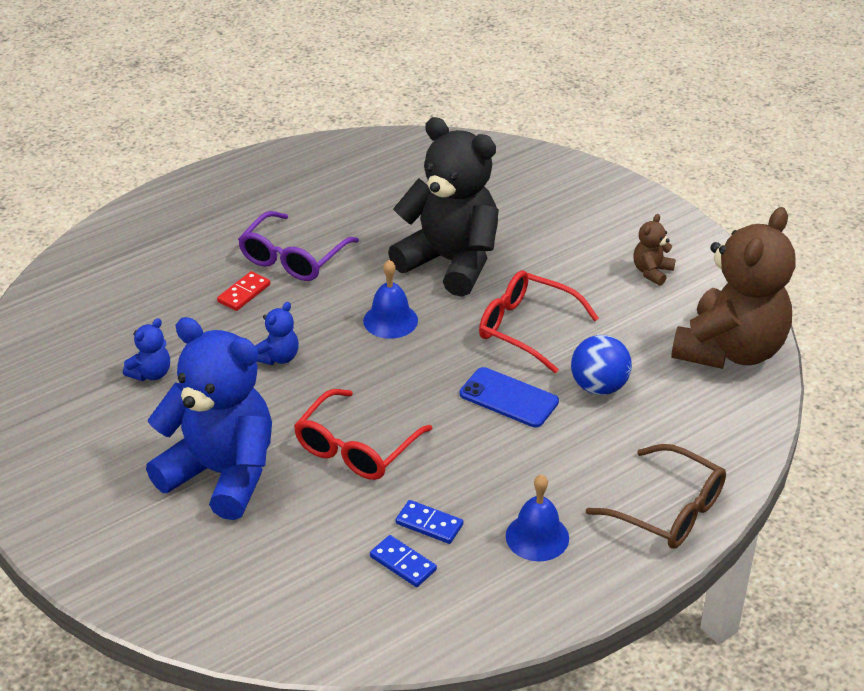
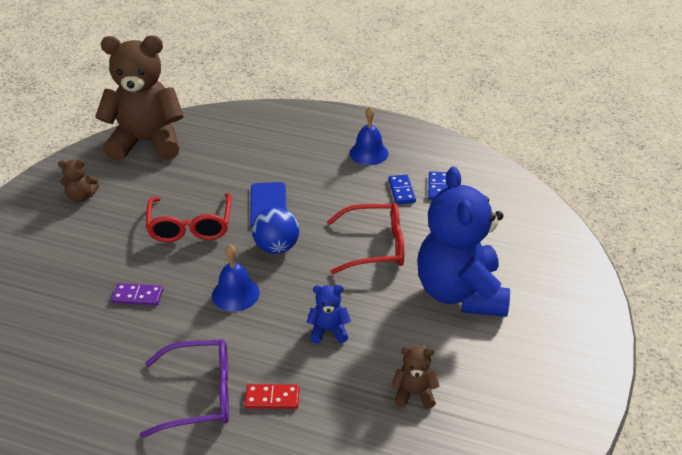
camera: 125 degrees left, 0 degrees up
blue teddy bear [123,318,170,381] -> brown teddy bear [392,346,440,409]
black teddy bear [388,117,499,297] -> purple domino [111,283,163,306]
blue ball [571,335,632,395] -> blue ball moved to [252,207,299,254]
brown glasses [586,444,726,549] -> none

